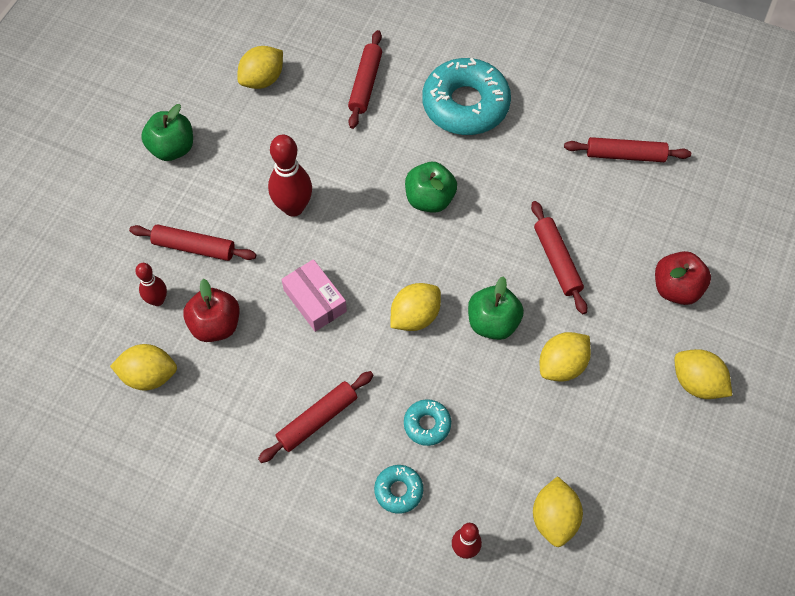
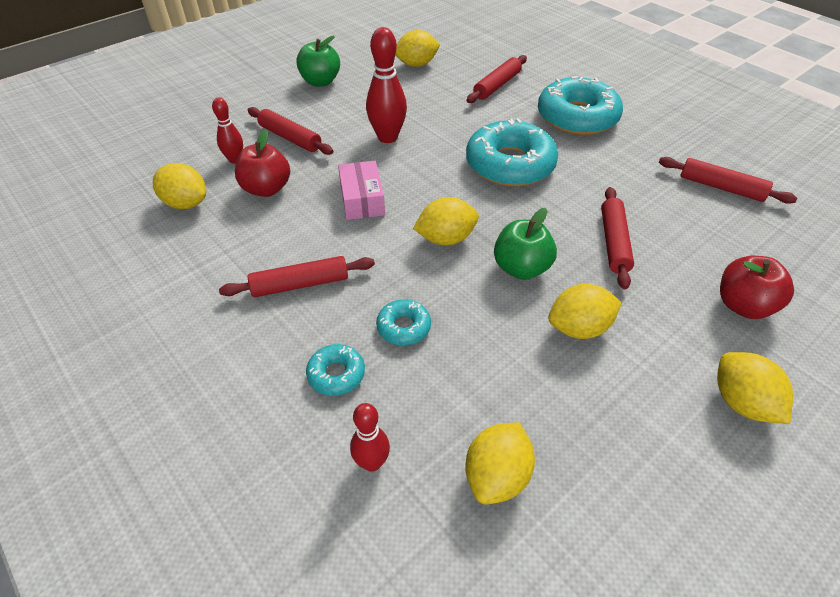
camera: 25 degrees right, 15 degrees down
green apple [405,162,457,213] -> turquoise donut [466,118,558,187]

